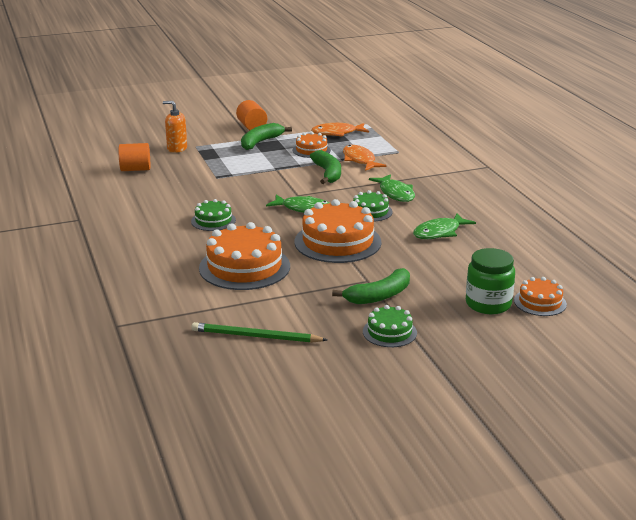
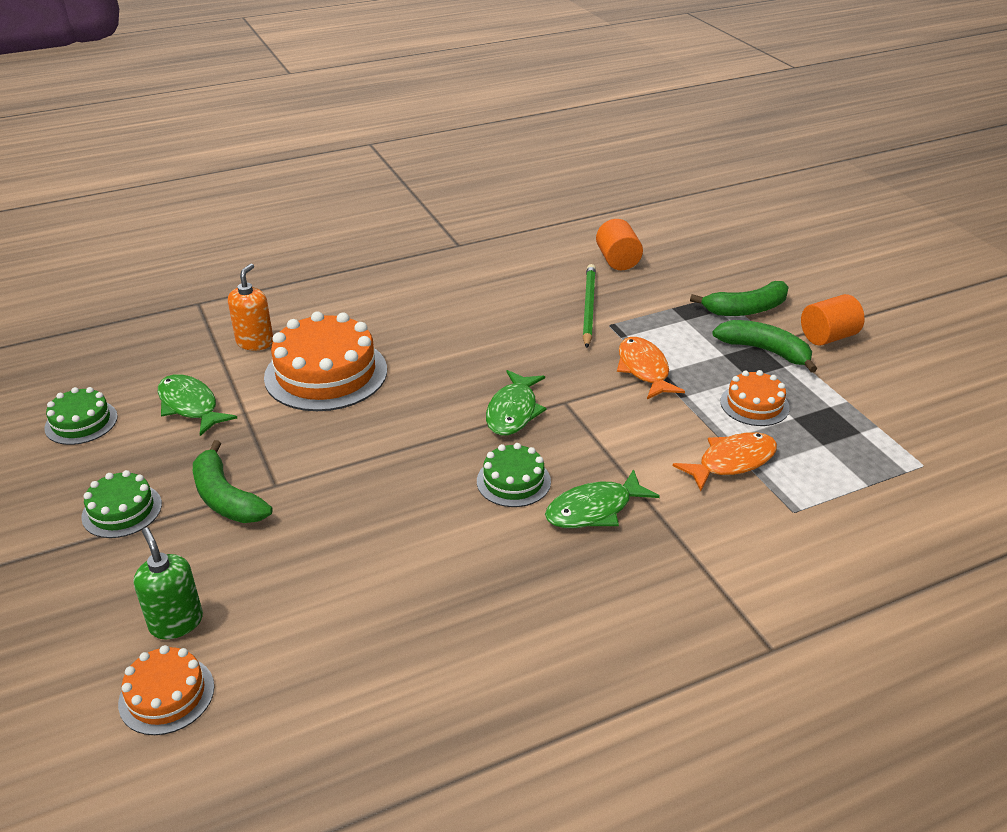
camera: 85 degrees right, 10 degrees up
orange soap dispenser [163,101,187,153] -> orange soap dispenser moved to [228,263,273,350]
green cake [191,199,236,231] -> green cake moved to [44,387,118,445]
green pencil [191,322,327,343] -> green pencil moved to [583,264,596,348]
orange cake [295,199,382,263] -> none
green banana [310,150,341,184] -> green banana moved to [690,281,789,316]
orange fish [311,123,369,137] -> orange fish moved to [617,337,685,399]
green fish [413,213,476,239] -> green fish moved to [158,374,237,436]
green jar [466,248,515,314] -> green soap dispenser [134,528,203,639]

